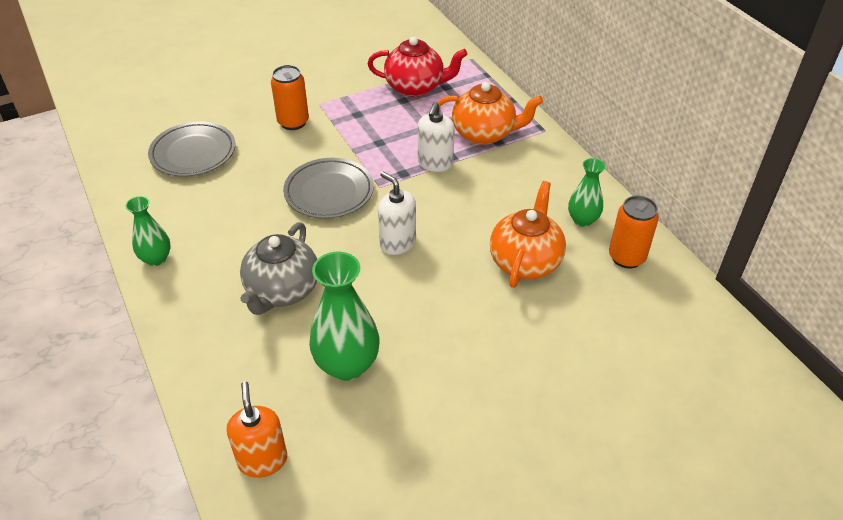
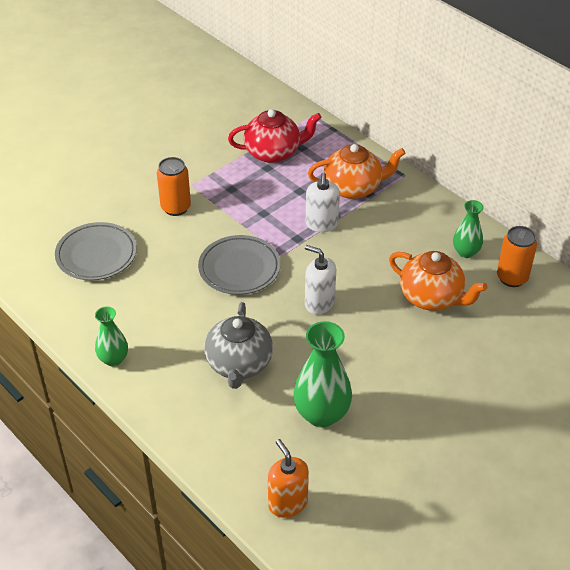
camera: 15 degrees left, 0 degrees up
orange teapot [490,181,566,288] -> orange teapot turned 120 degrees clockwise [389,251,488,311]

